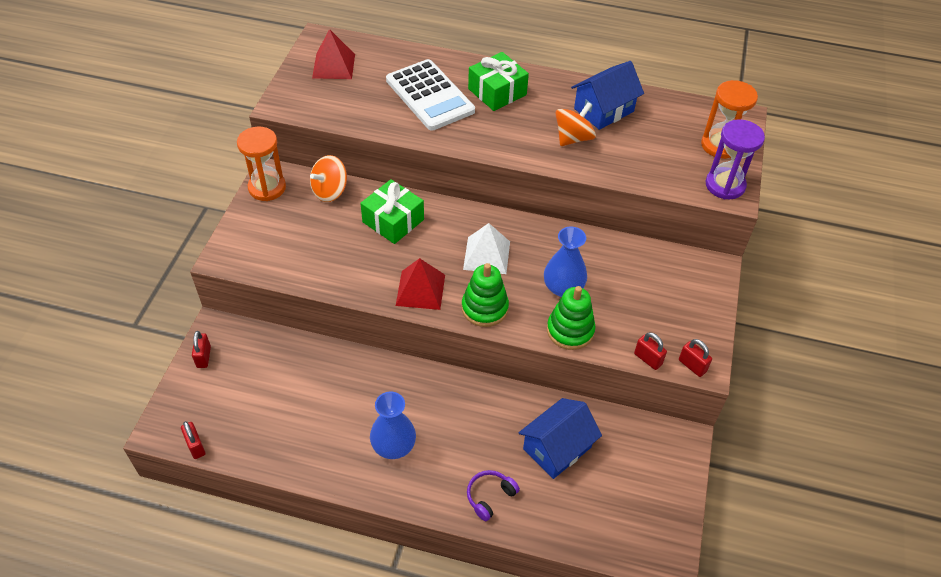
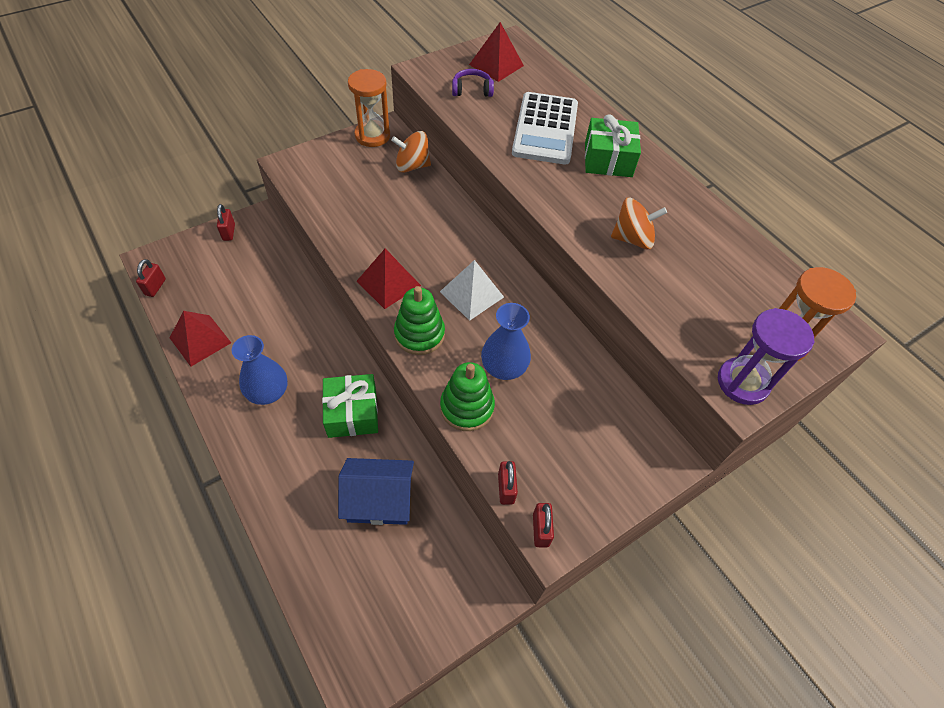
camera: 40 degrees right, 5 degrees up
red padlock [192,331,211,368] -> red padlock turned 45 degrees counterclockwise [217,204,235,241]
green gift [360,179,424,244] -> green gift moved to [322,374,378,438]
purple headphones [467,470,520,521] -> purple headphones moved to [452,69,494,97]
blue house [571,61,644,130] -> none
none -> red pyramid [170,311,231,367]

